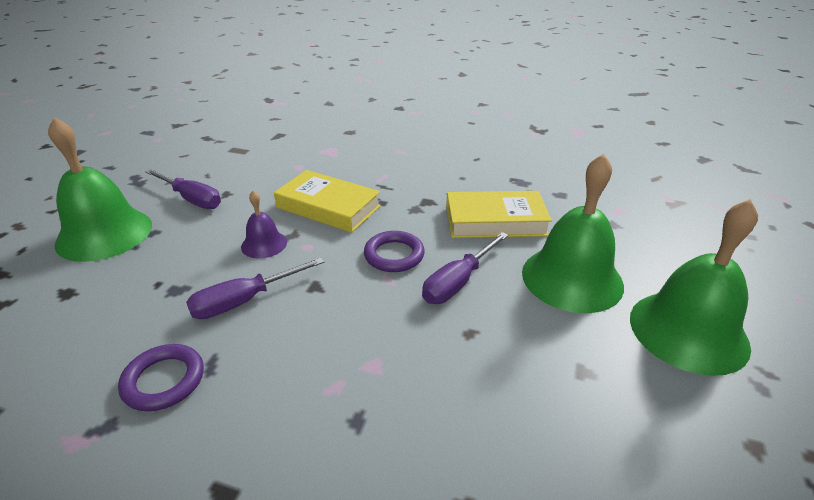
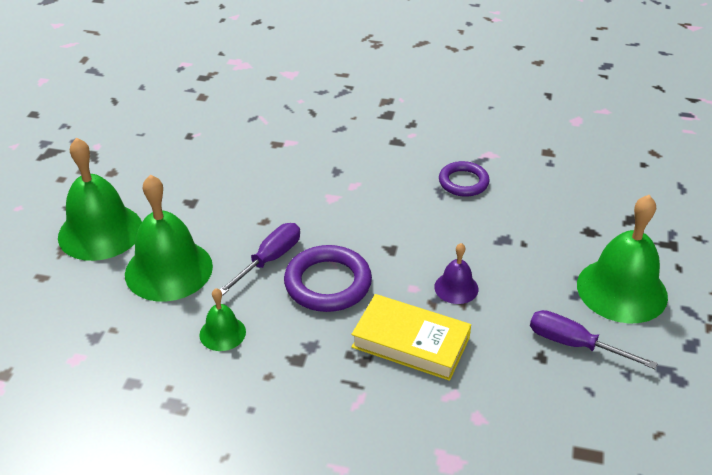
camera: 175 degrees right, 5 degrees up
purple screwdriver [186,257,324,319] -> none
purple ring [364,231,425,272] -> purple ring [284,245,372,312], size x1.53
yellow book [446,191,552,238] -> green bell [199,288,246,351]

